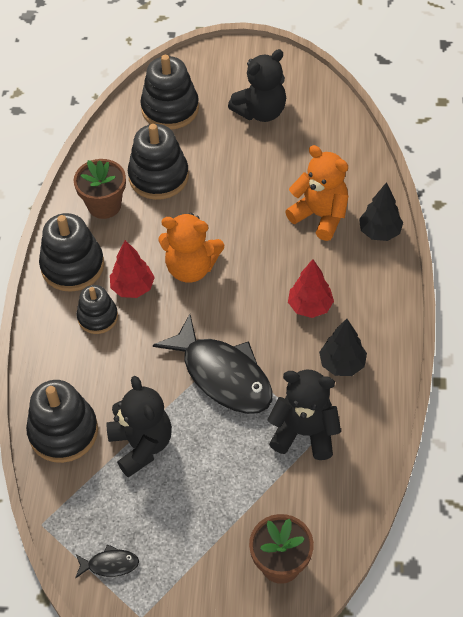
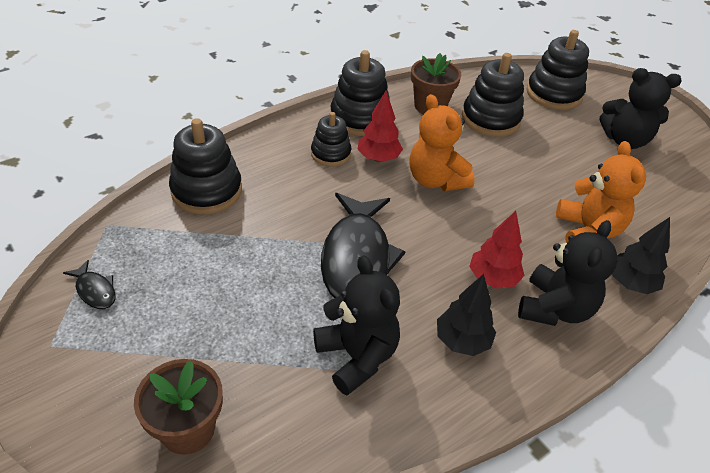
camera: 45 degrees right, 10 degrees down
black teddy bear [106,376,172,478] -> black teddy bear moved to [518,220,617,326]

